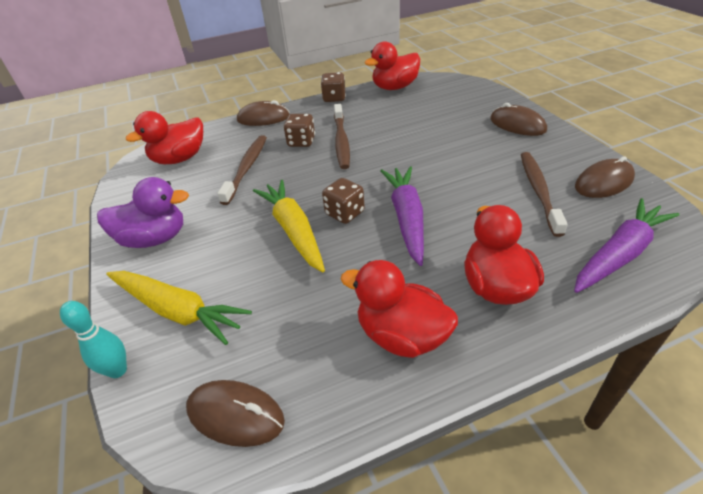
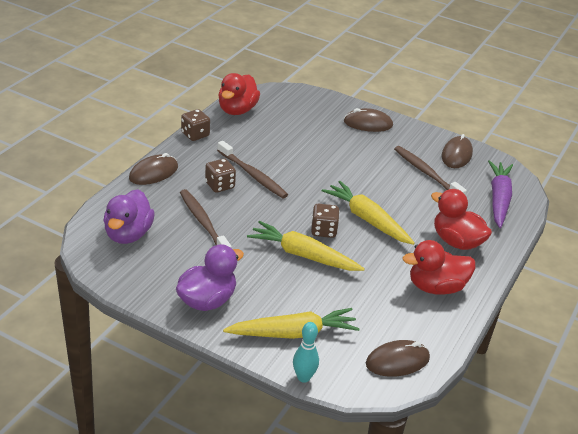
camera: 45 degrees left, 5 degrees down
red duck [126,111,203,164] -> purple duck [104,189,155,244]
purple carrot [380,166,424,266] -> yellow carrot [322,181,415,245]

